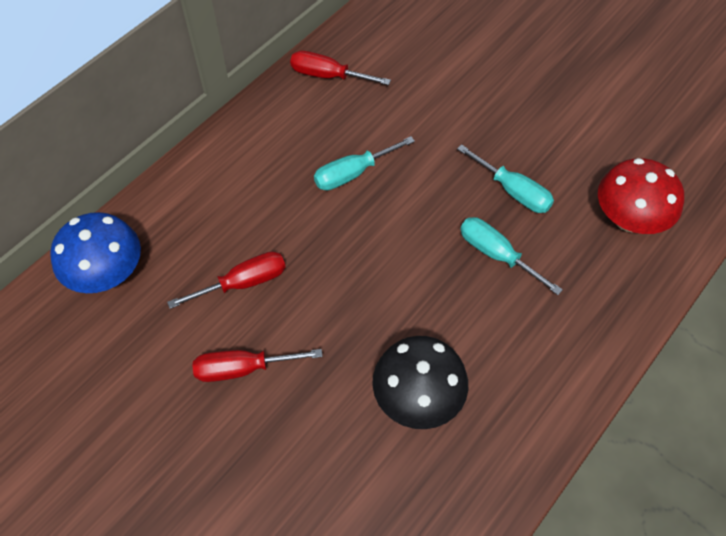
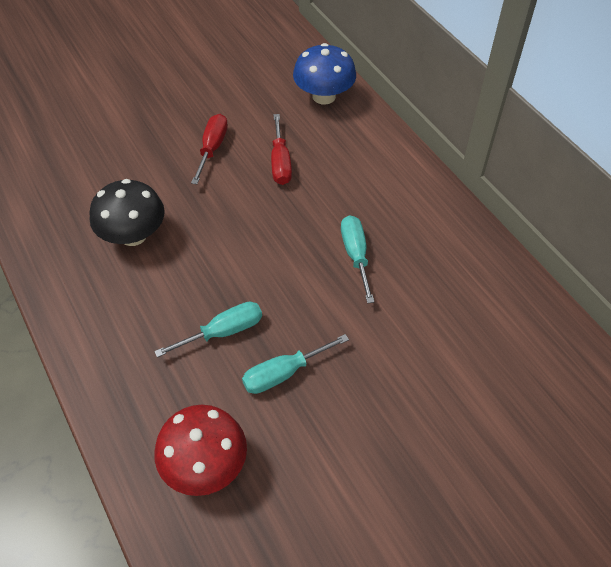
camera: 110 degrees right, 5 degrees down
red screwdriver [290,51,391,85] -> none

